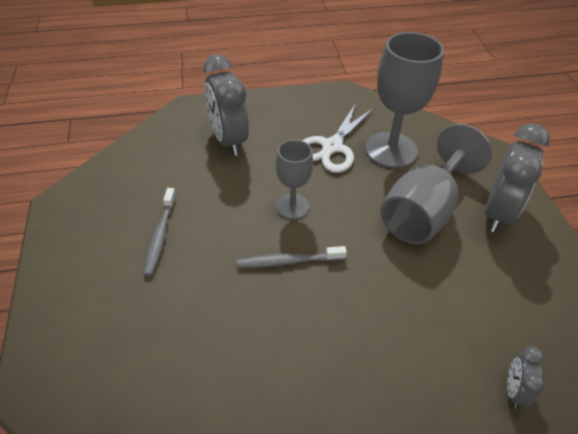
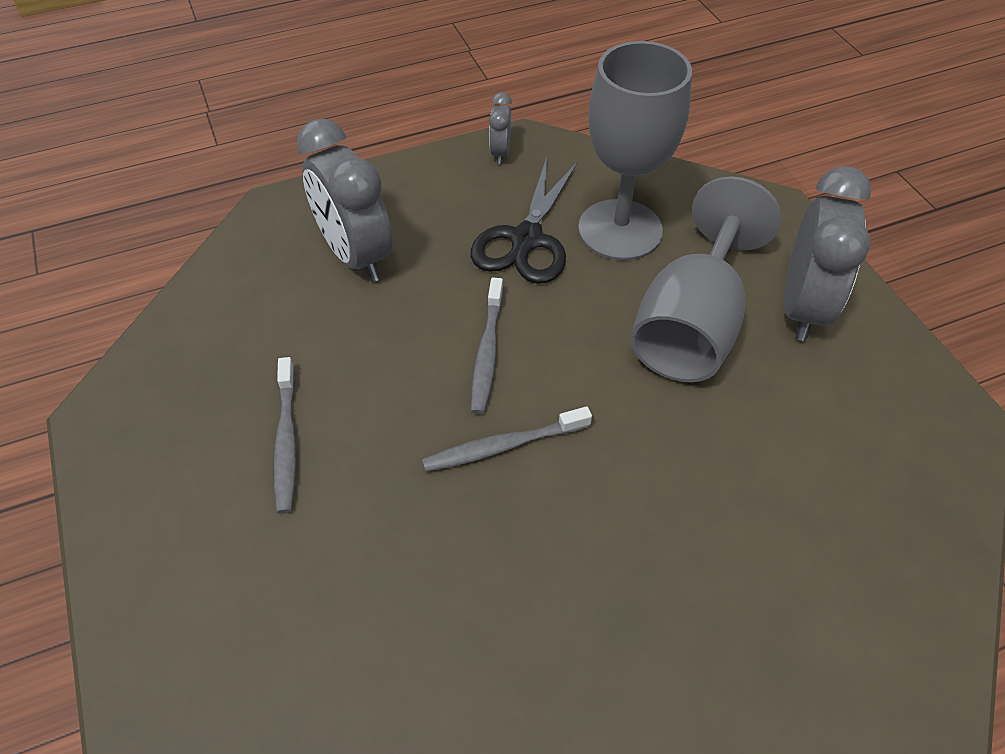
camera: 10 degrees left, 5 degrees up
grey goblet [276,140,313,219] -> grey toothbrush [471,278,503,414]
white scissors [303,103,374,173] -> black scissors [471,158,578,284]
grey clock [507,347,545,409] -> grey clock moved to [489,92,512,164]

